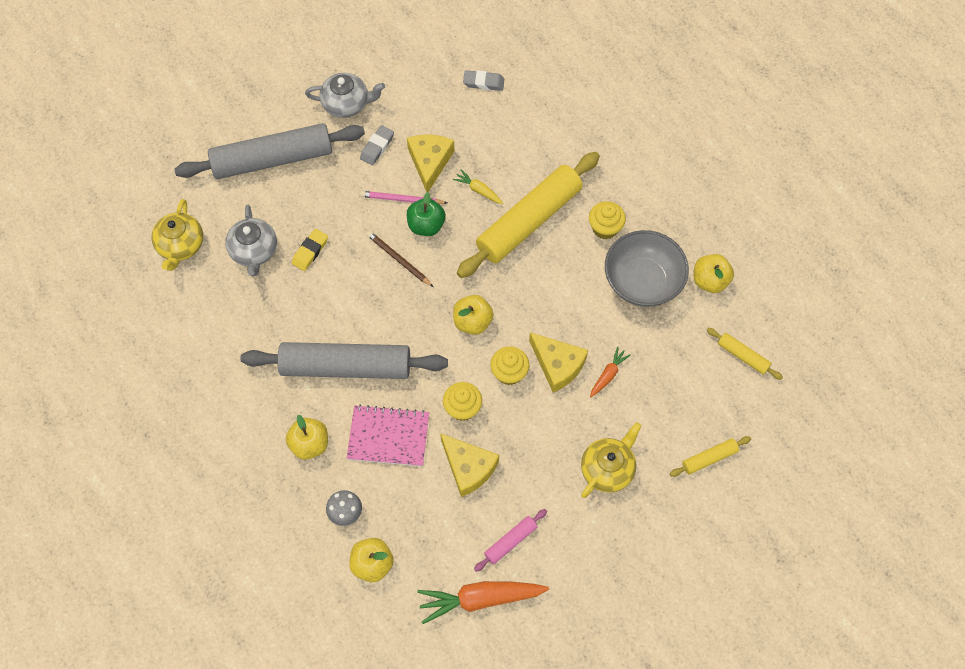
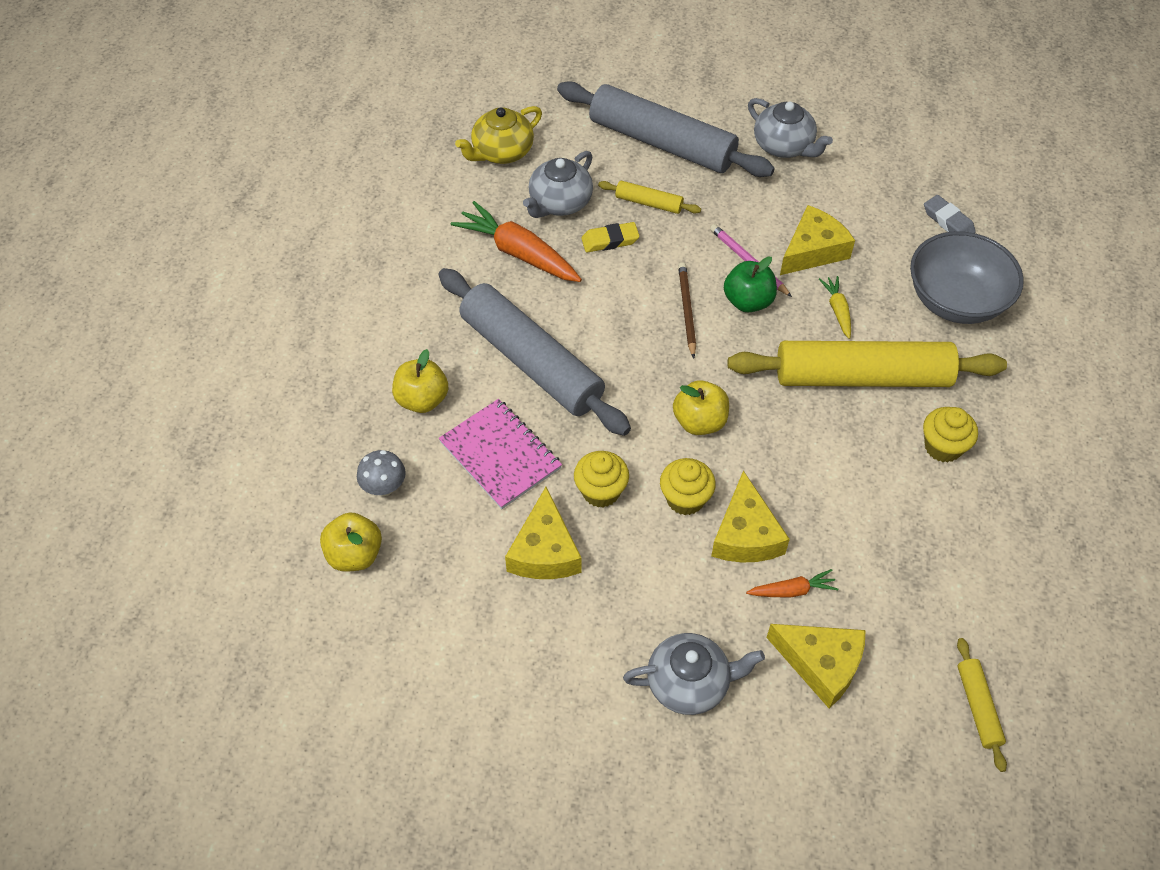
camera: 45 degrees right, 10 degrees down
grey eraser [360,125,394,165] -> none
orange carrot [417,581,549,624] -> orange carrot moved to [451,201,582,282]
pink rolling pin [474,509,547,572] -> none
yellow teapot [581,422,641,498] -> grey teapot [623,633,765,715]
grey bowl [605,230,689,307] -> grey bowl moved to [910,231,1024,324]
yellow rolling pin [670,436,751,477] -> yellow rolling pin moved to [598,181,701,214]
yellow apple [694,254,734,293] -> none
none -> yellow cheese [767,624,865,708]

